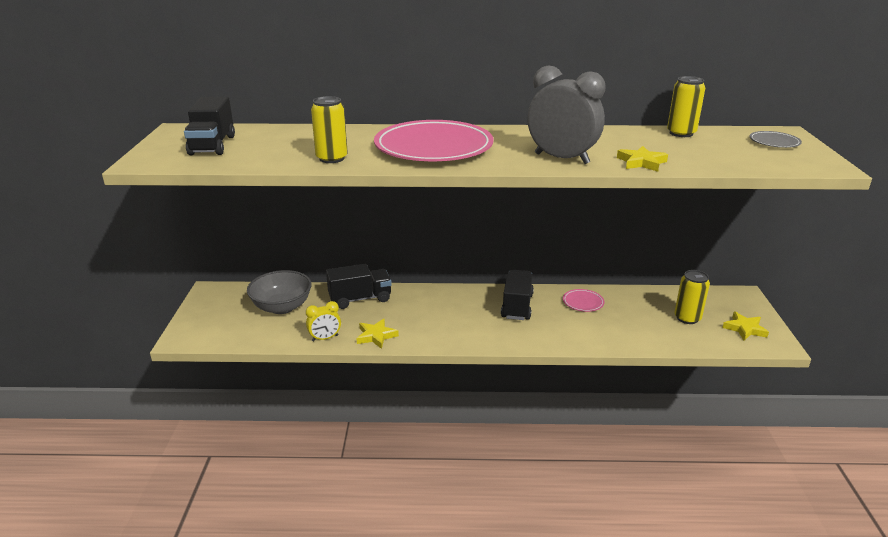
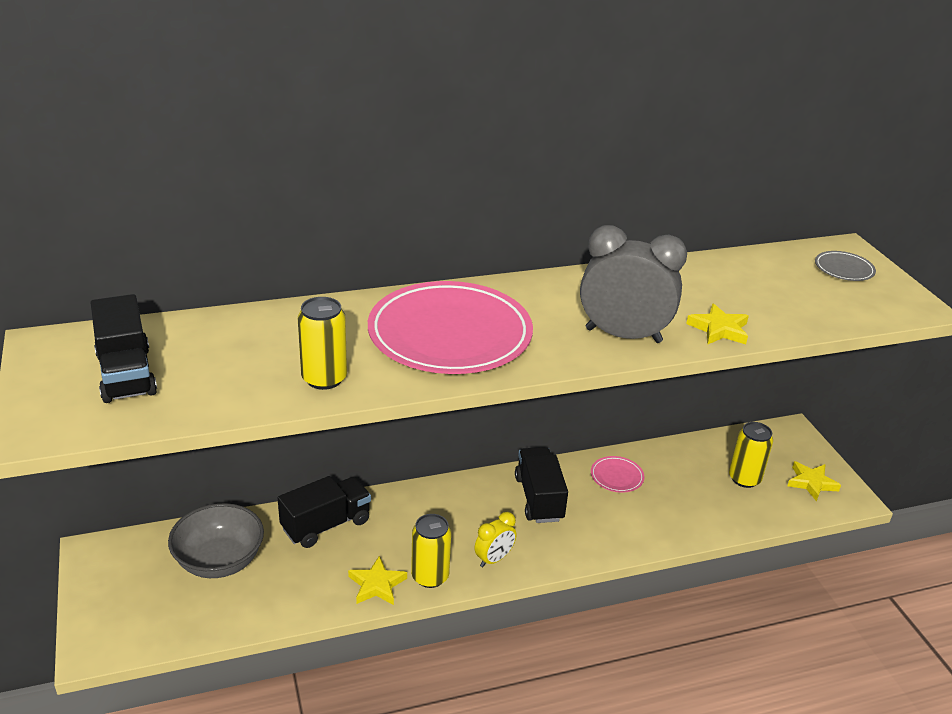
camera: 20 degrees left, 5 degrees up
yellow clock [306,301,341,342] -> yellow clock moved to [474,512,517,567]
yellow can [667,76,705,137] -> yellow can moved to [411,514,451,588]

